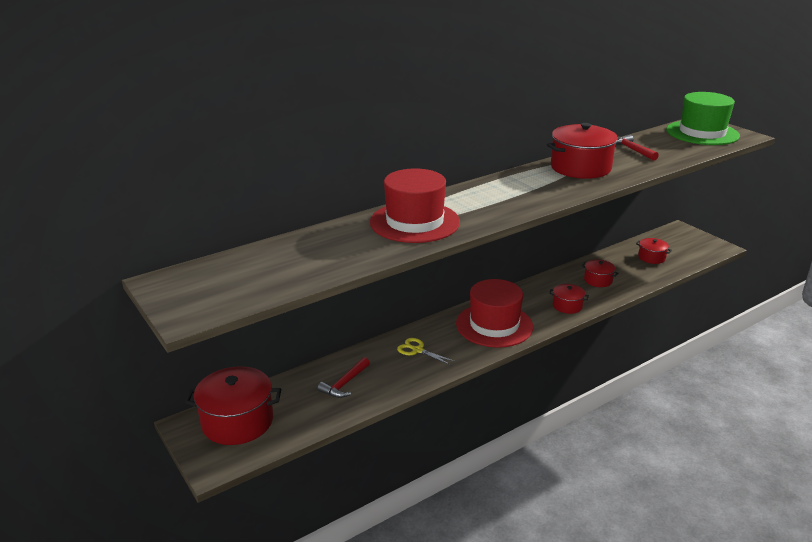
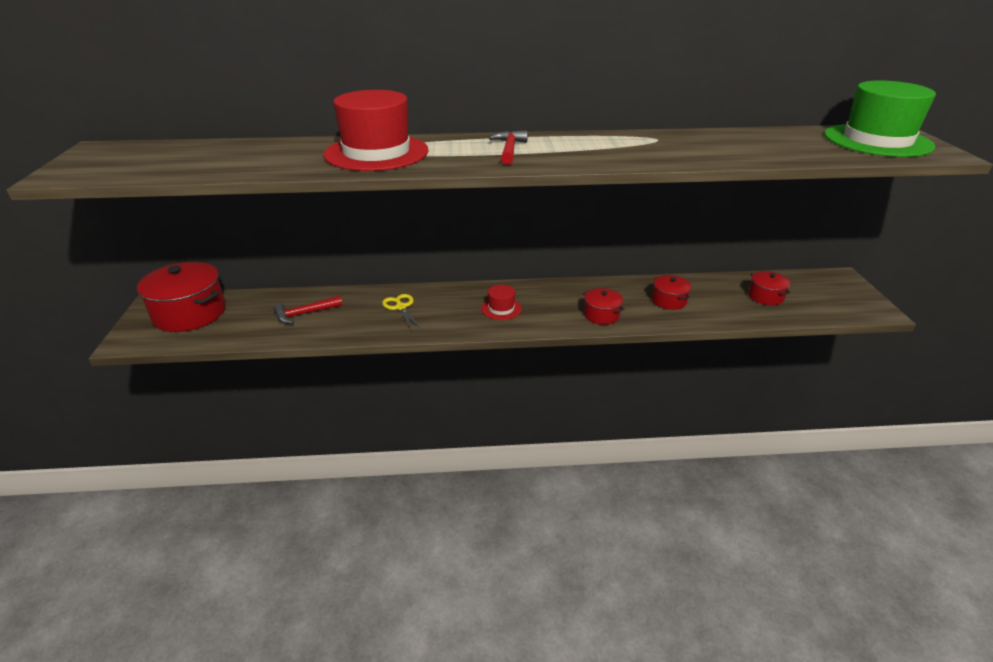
camera: 30 degrees right, 5 degrees up
red hat [456,279,533,348] -> red hat [481,285,522,320], size x0.46
red pot [547,123,620,179] -> none
red hammer [615,135,659,161] -> red hammer moved to [489,130,528,165]

